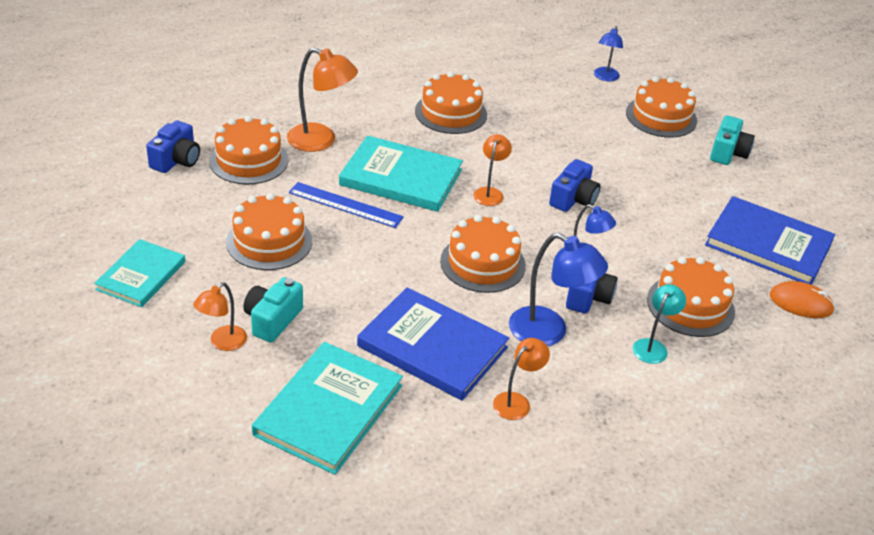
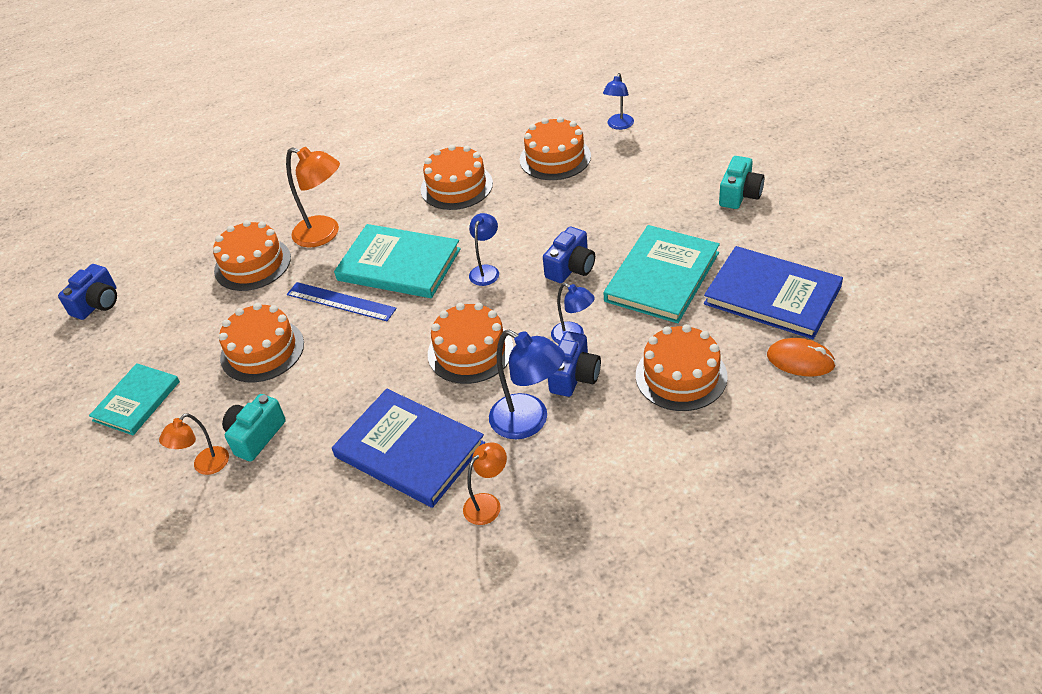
camera: 10 degrees right, 5 degrees up
blue camera [146,120,200,173] -> blue camera moved to [58,264,117,320]
turquoise book [252,342,403,475] -> turquoise book moved to [604,225,720,323]
orange lamp [473,134,512,206] -> blue lamp [469,213,499,286]
orange cake [626,76,697,138] -> orange cake moved to [520,117,591,180]
turquoise lamp [633,284,686,364] -> none

